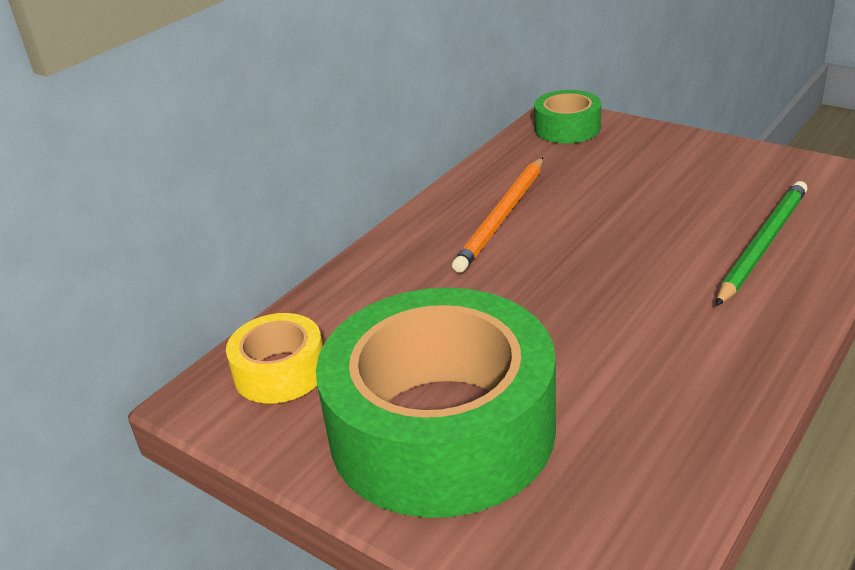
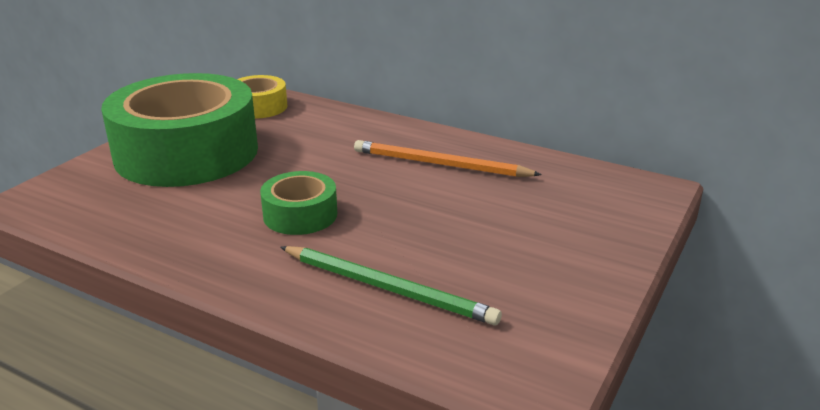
camera: 80 degrees right, 5 degrees down
green tape [534,90,601,143] -> green tape moved to [260,171,337,235]

